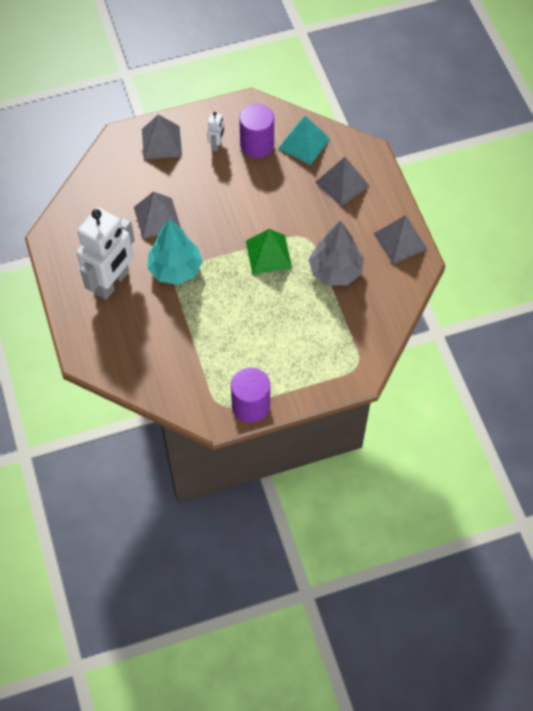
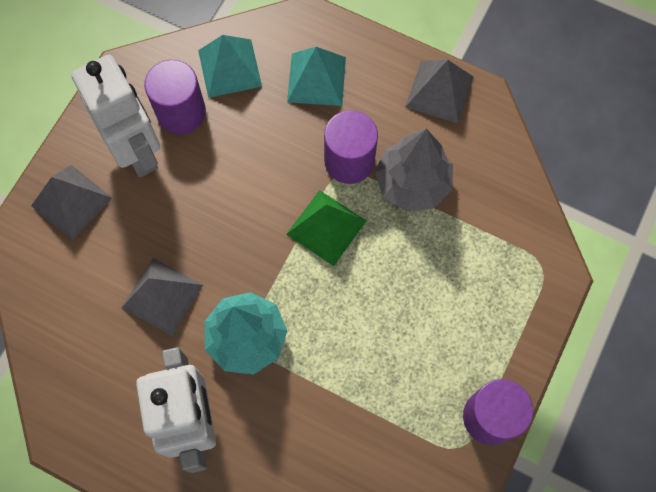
camera: 45 degrees left, 10 degrees up
white robot [207,112,225,152] -> white robot [71,55,160,177], size x2.32
grey pyramid [315,157,370,206] -> turquoise pyramid [287,47,346,106]
none -> purple cylinder [324,110,378,184]

